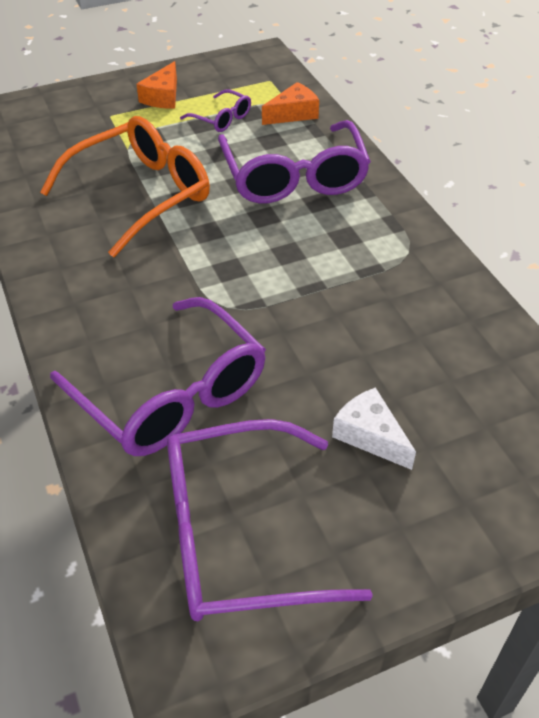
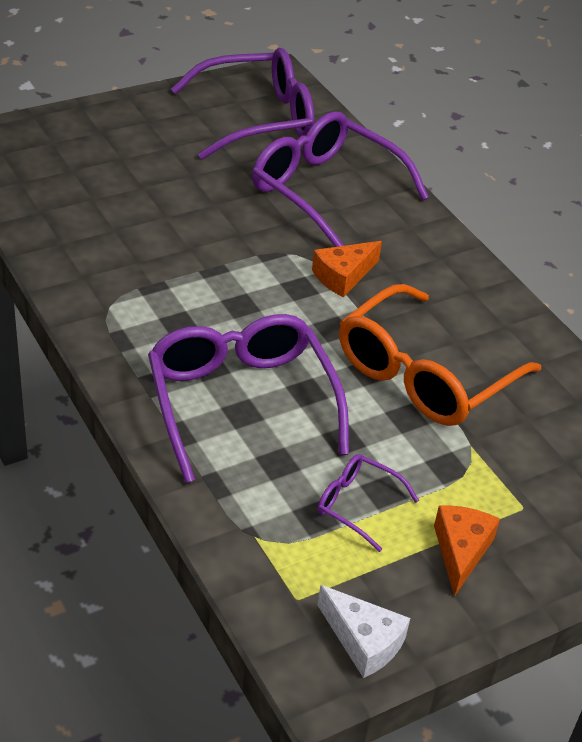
camera: 170 degrees right, 5 degrees down
orange cheese [262,82,319,125] -> orange cheese moved to [312,241,382,297]
white cheese [332,387,416,470] -> white cheese moved to [317,585,410,678]

